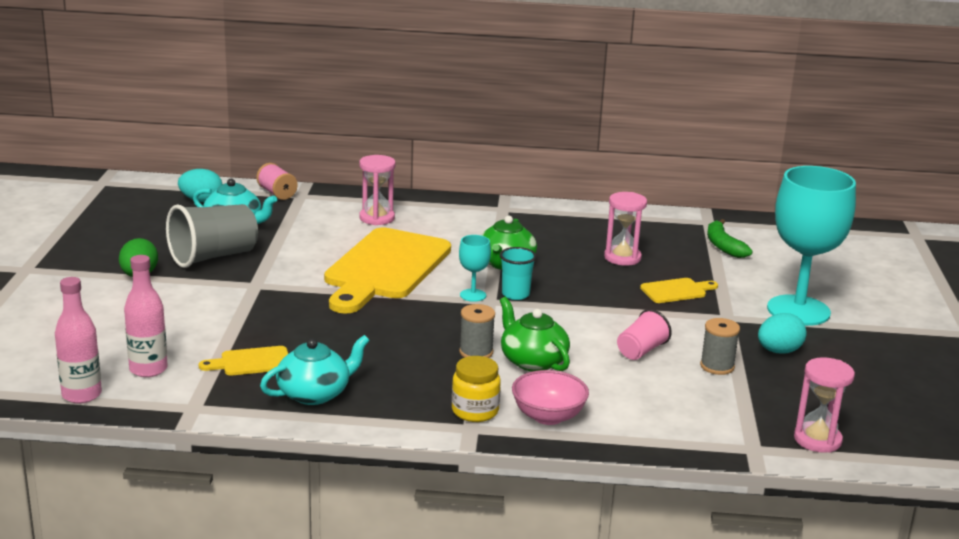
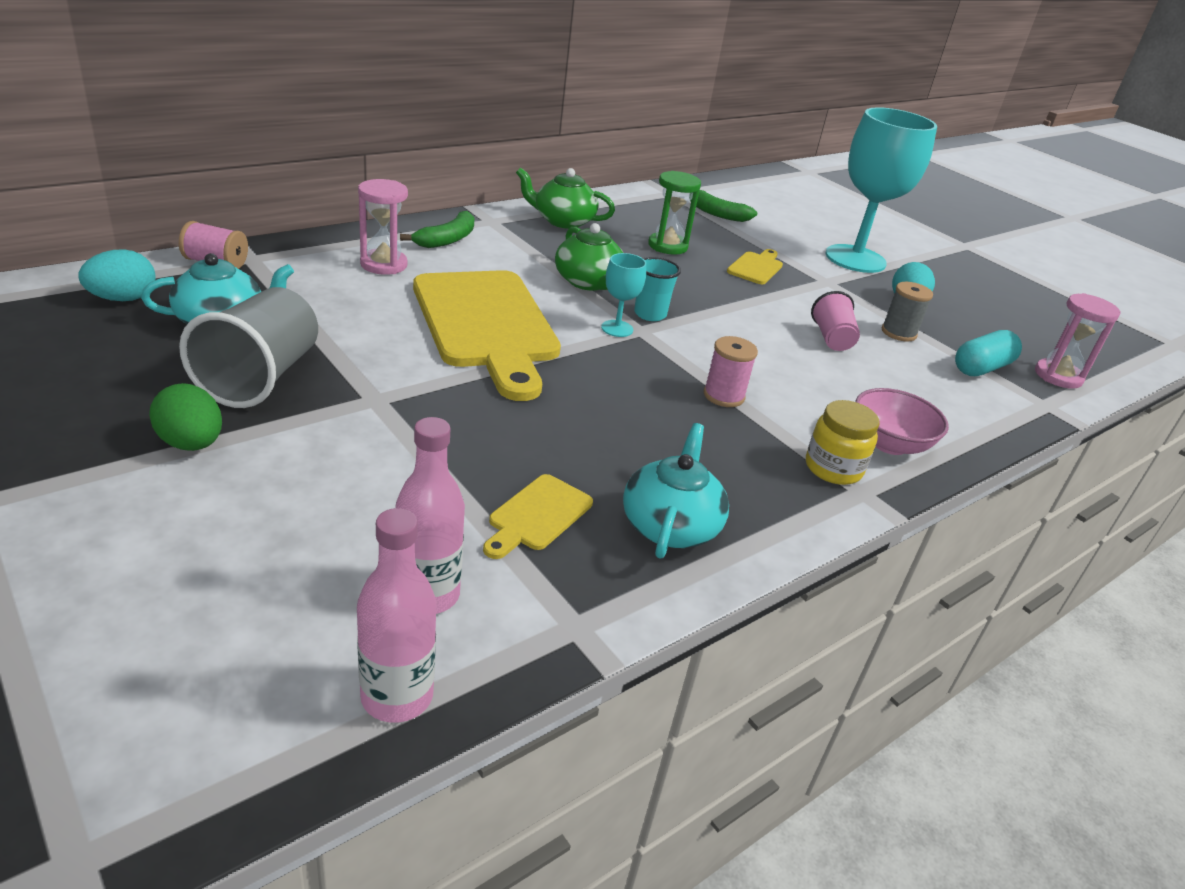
camera: 45 degrees left, 10 degrees up
grey spool [459,304,495,358] -> pink spool [704,336,758,407]
green teapot [500,297,570,371] -> green teapot moved to [516,168,615,229]
pink hourglass [604,192,647,266] -> green hourglass [648,171,701,255]
none -> green banana [400,211,474,248]
none -> turquoise capsule [955,330,1022,376]

